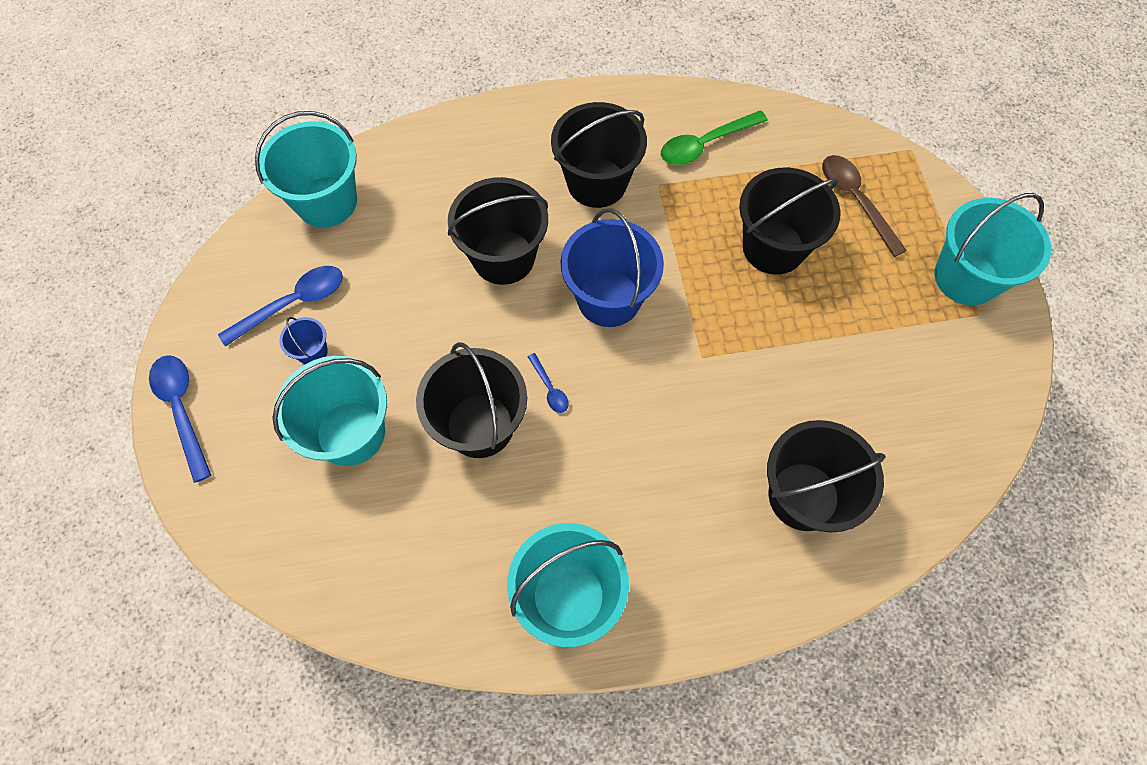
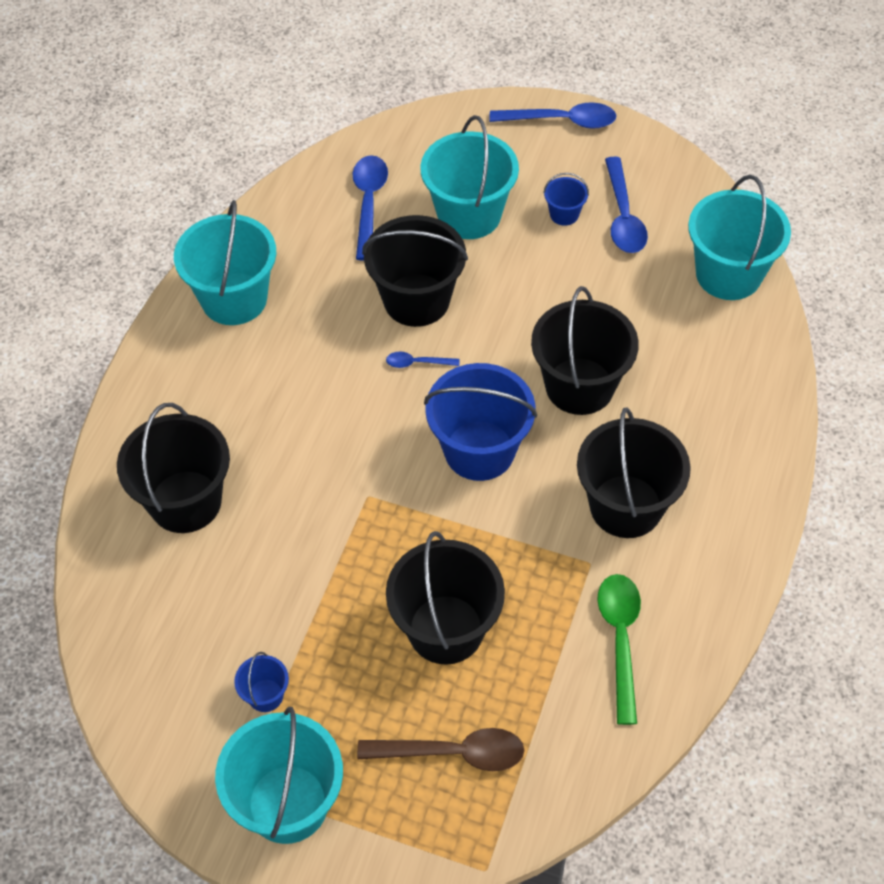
camera: 120 degrees right, 10 degrees down
none -> blue bucket [234,652,289,712]
none -> blue spoon [352,155,388,261]

